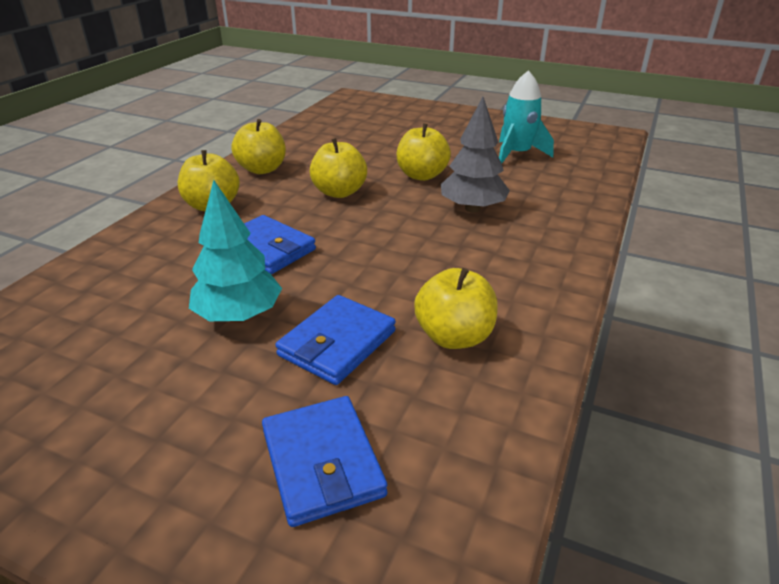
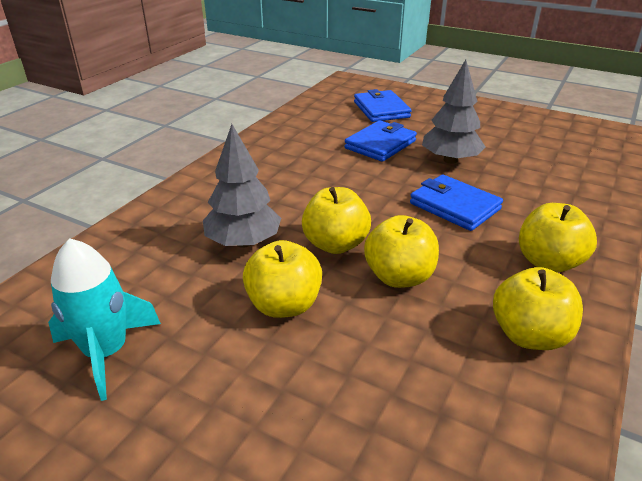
camera: 175 degrees left, 0 degrees up
turquoise tree [189,180,282,322] -> grey tree [422,60,485,164]
yellow apple [414,268,498,349] -> yellow apple moved to [302,187,371,254]

